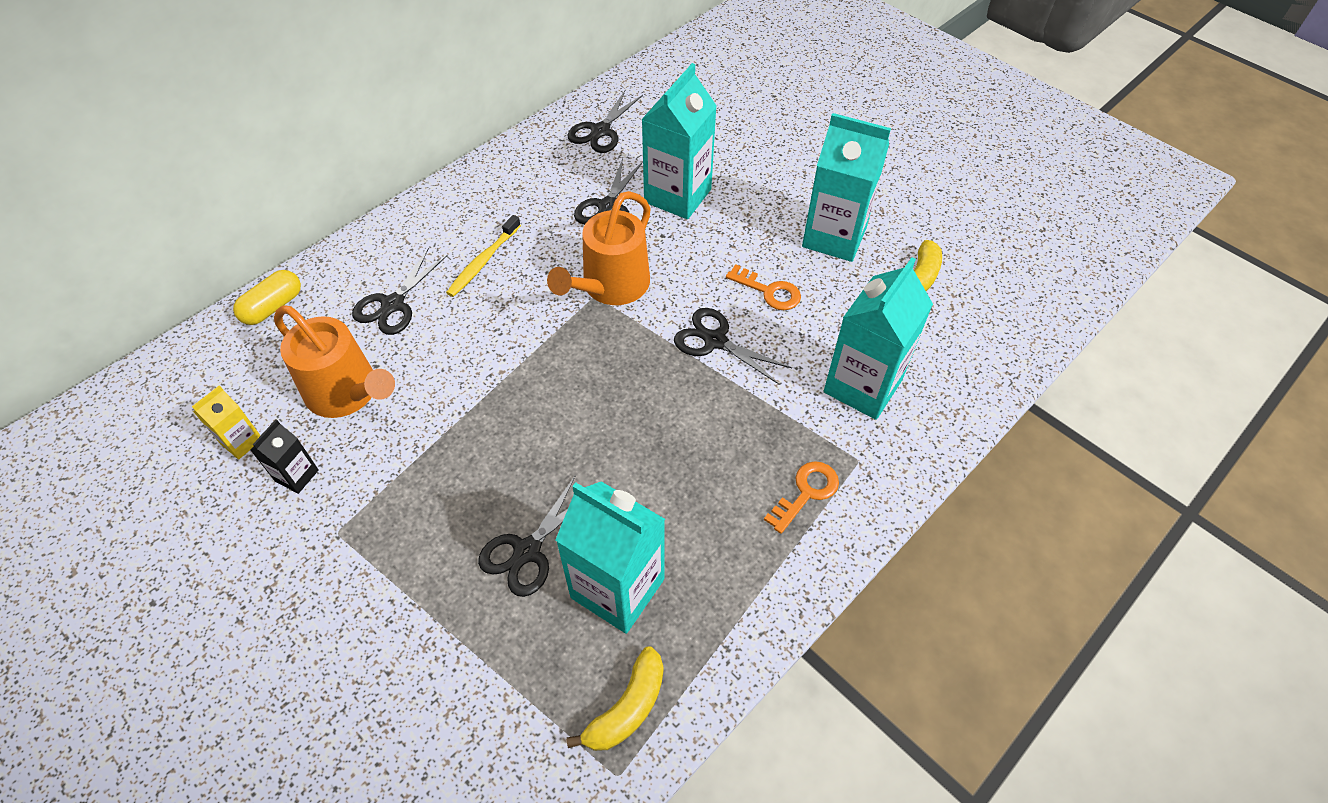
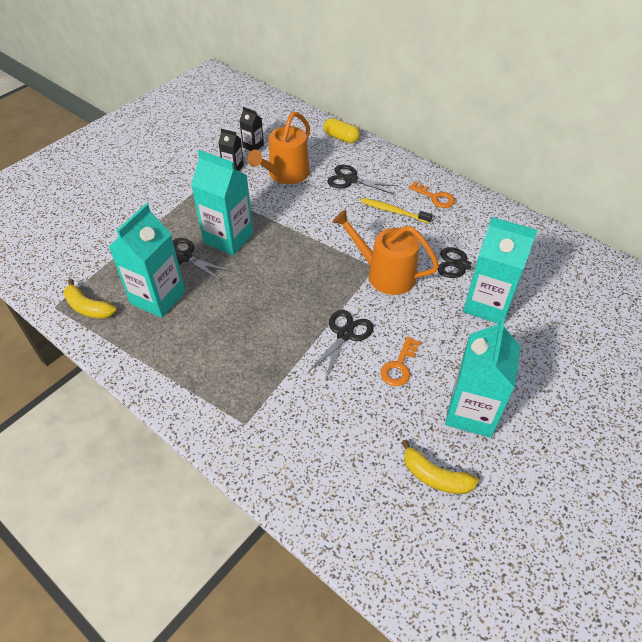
camera: 85 degrees right, 5 degrees down
yellow carton [192,385,261,459] -> black carton [239,107,264,151]
black scissors [567,91,643,153] -> none
orange key [764,461,839,534] -> orange key moved to [409,181,455,208]
turquoise carton [824,257,933,420] -> turquoise carton moved to [191,150,253,255]

